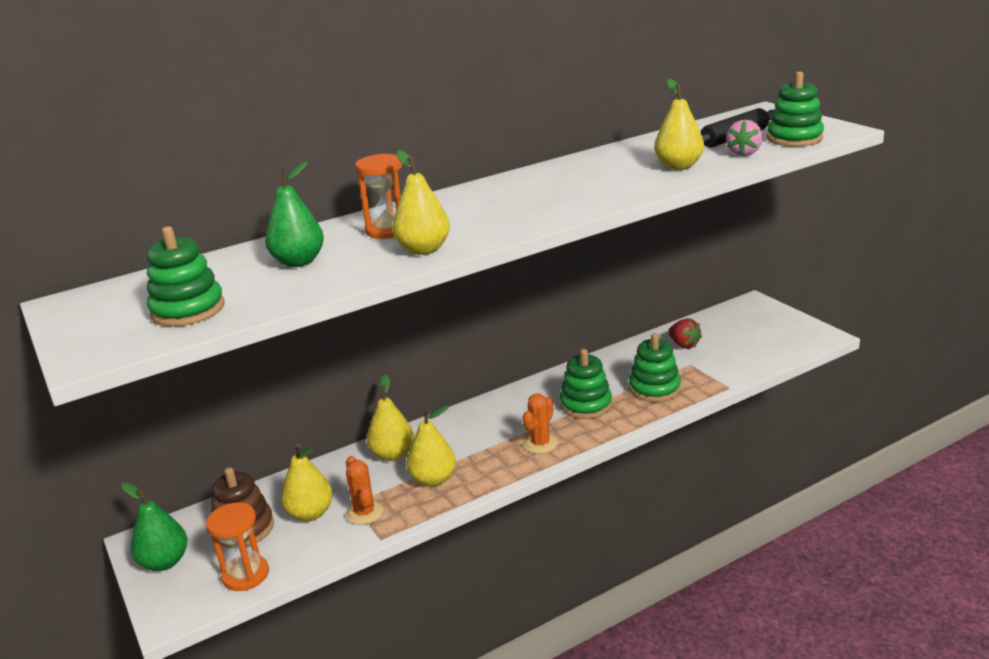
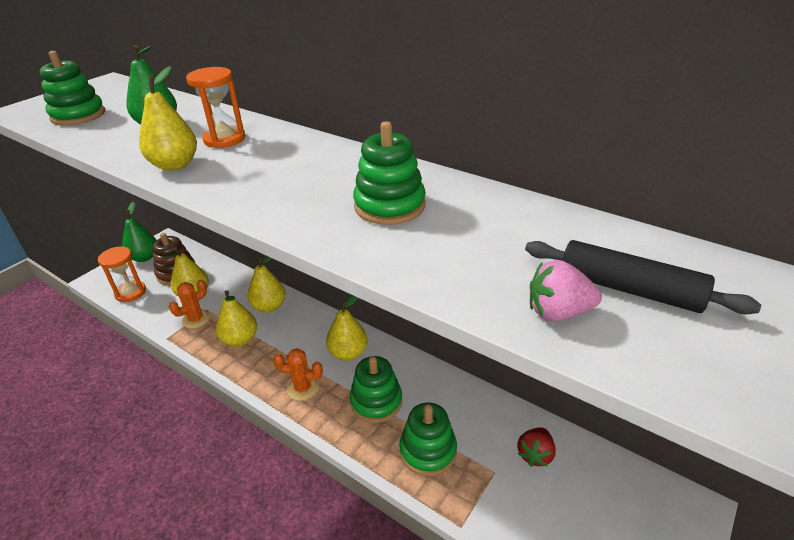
camera: 65 degrees right, 10 degrees up
yellow pear [654,79,704,170] -> yellow pear moved to [326,295,368,361]
green stacking toy [767,71,824,147] -> green stacking toy moved to [353,121,426,225]

